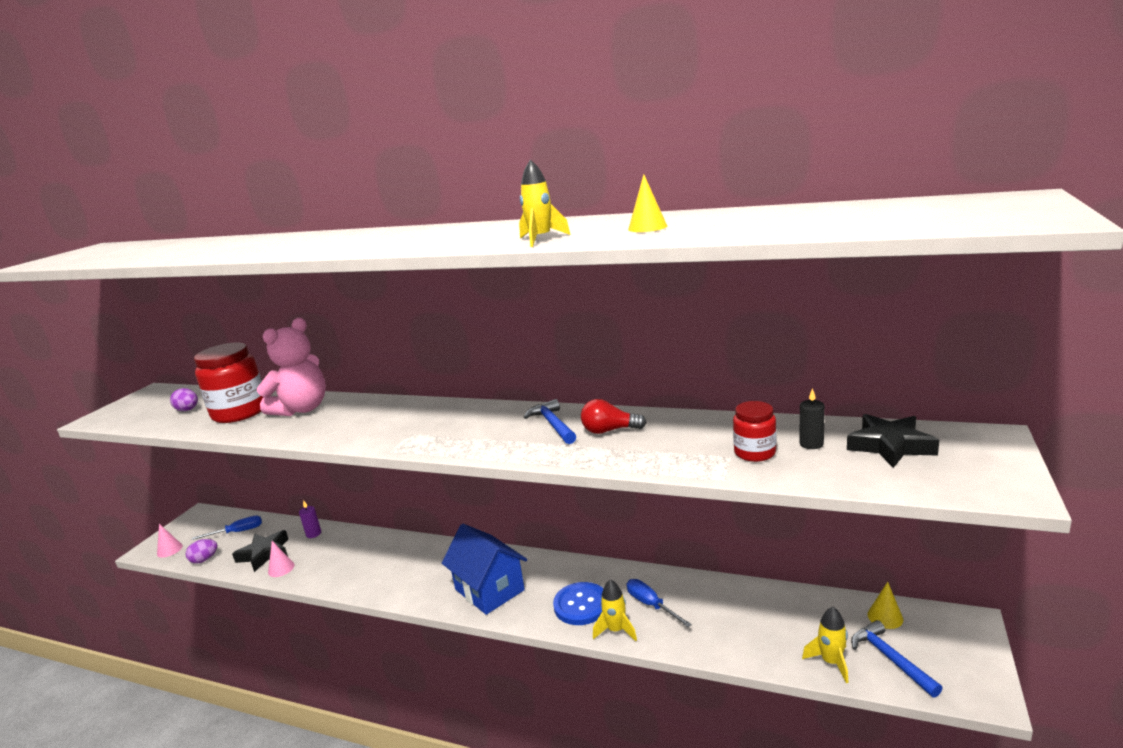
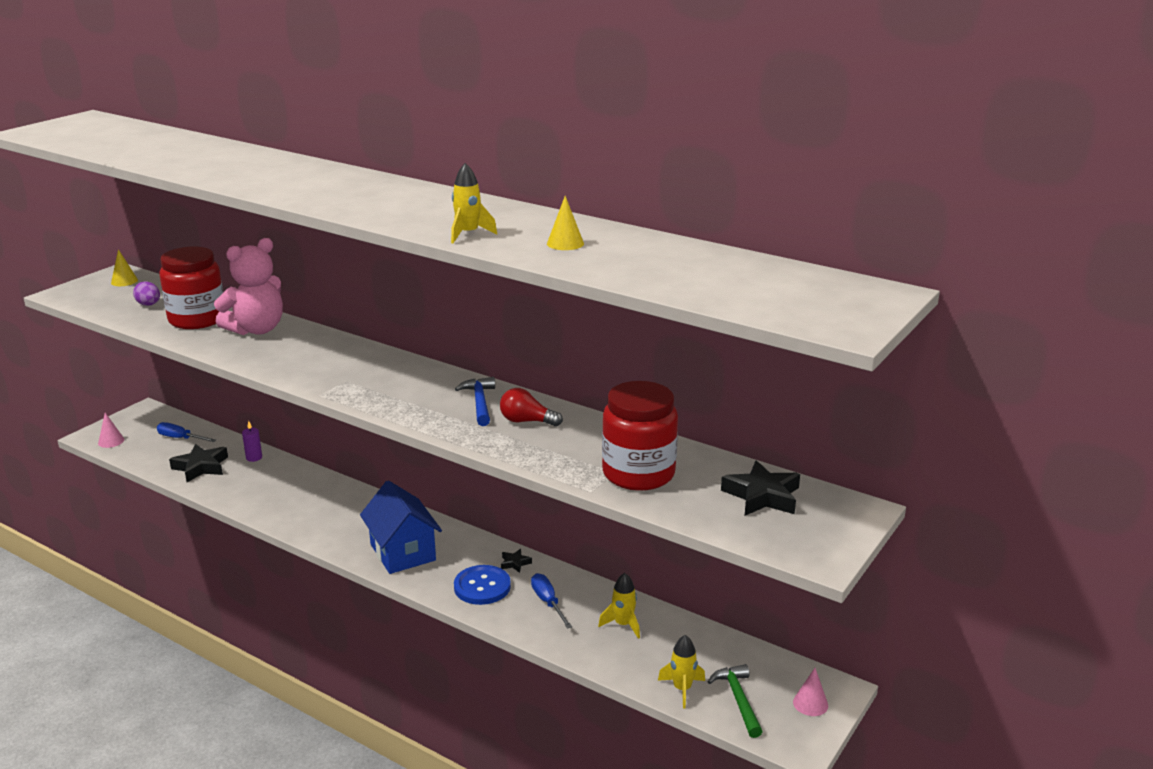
camera: 10 degrees right, 5 degrees up
purple egg [186,539,217,563] -> none
blue screwdriver [192,515,262,540] -> blue screwdriver turned 150 degrees counterclockwise [157,422,216,442]
pink cone [268,541,294,577] -> pink cone moved to [793,668,828,716]
yellow rocket [593,580,637,641] -> yellow rocket moved to [598,573,640,639]
red jar [733,401,776,462] -> red jar [602,381,678,491], size x1.85
black candle [799,388,825,449] -> none
blue hammer [851,620,943,698] -> green hammer [708,664,763,738]
yellow cone [867,582,903,629] -> yellow cone moved to [111,249,138,286]
none -> black star [501,549,532,573]

